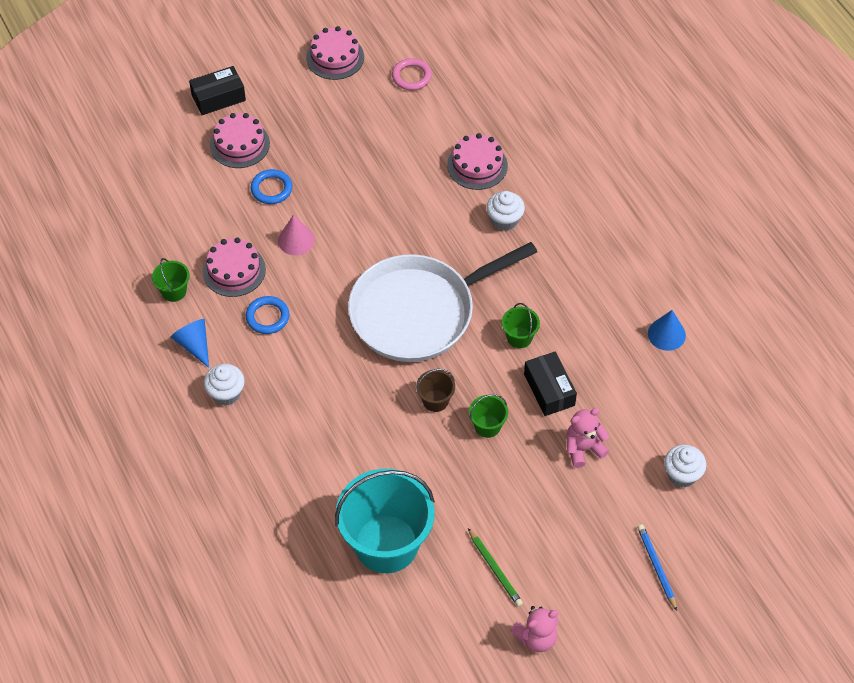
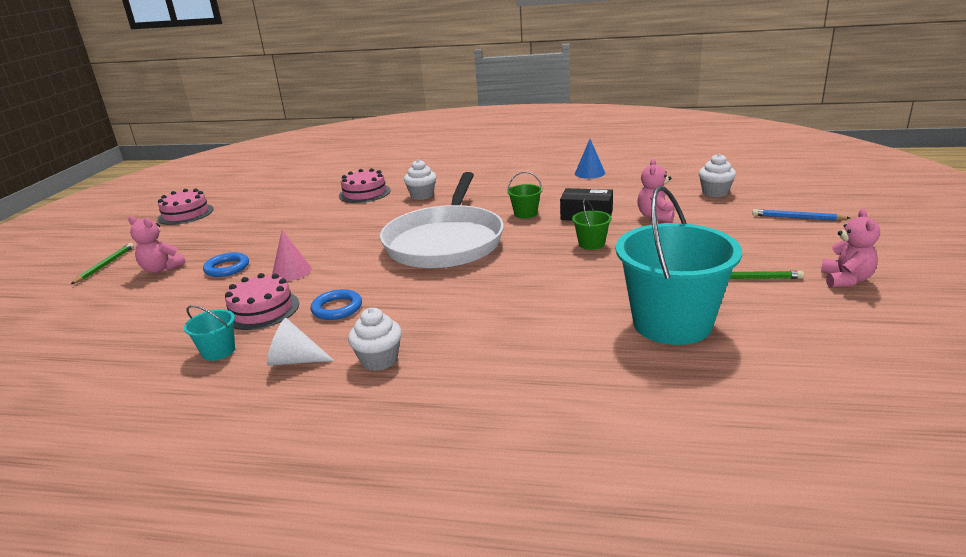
camera: 50 degrees left, 30 degrees down
green bucket [152,258,190,302] -> turquoise bucket [184,305,235,361]
blue cone [171,319,209,368] -> white cone [267,318,334,366]
black box [189,66,246,115] -> green pencil [71,243,134,284]
pink cake [210,113,270,168] -> pink teddy bear [128,216,186,273]
pink ring [392,58,432,90] -> none
brown bucket [416,369,455,412] -> none

